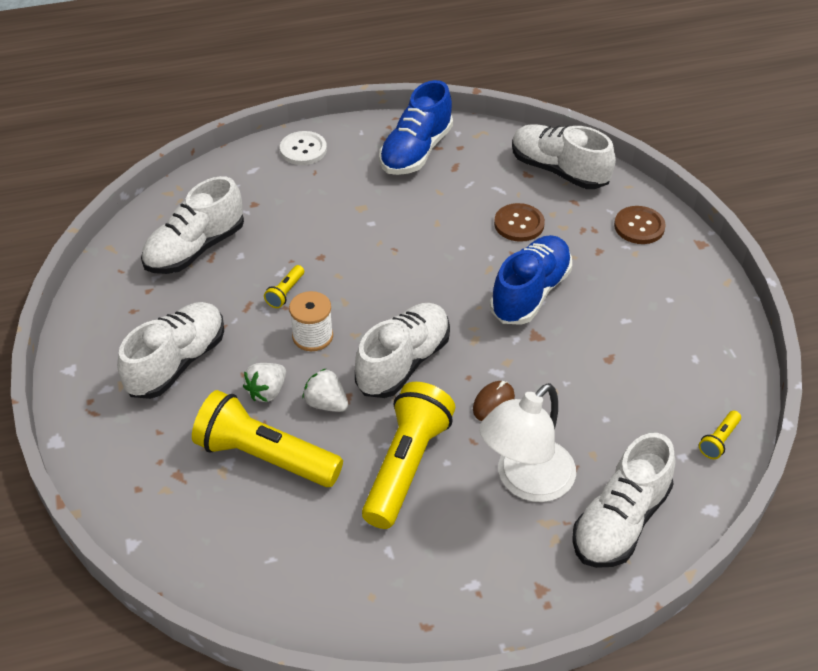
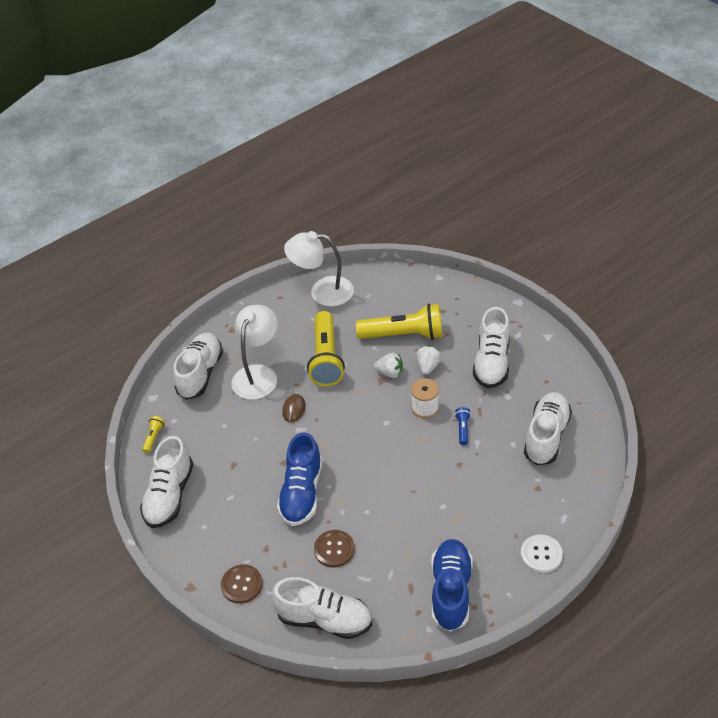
camera: 160 degrees right, 0 degrees up
yellow flashlight [264,265,304,308] -> blue flashlight [455,407,471,445]
white shoe [355,303,450,398] -> white shoe moved to [140,436,194,528]
none -> white lamp [284,231,354,307]

